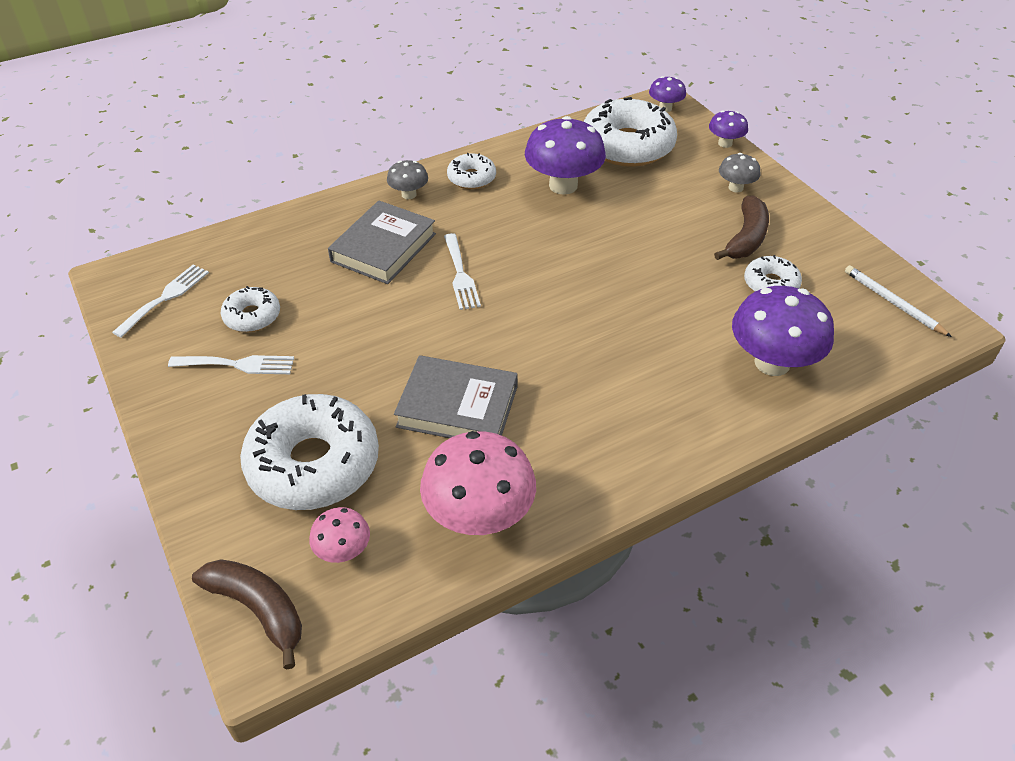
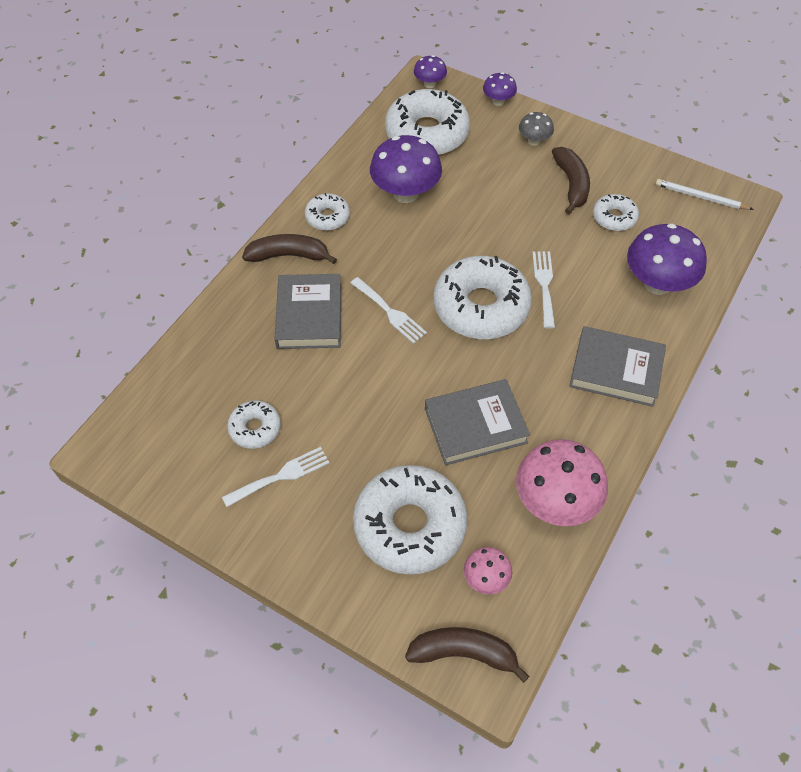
camera: 30 degrees left, 10 degrees up
white fork [112,265,209,338] -> white fork moved to [532,252,555,328]
grey mushroom [387,160,428,199] -> brown banana [242,234,337,264]
none -> white donut [434,256,532,339]
none -> grey book [569,326,666,407]

